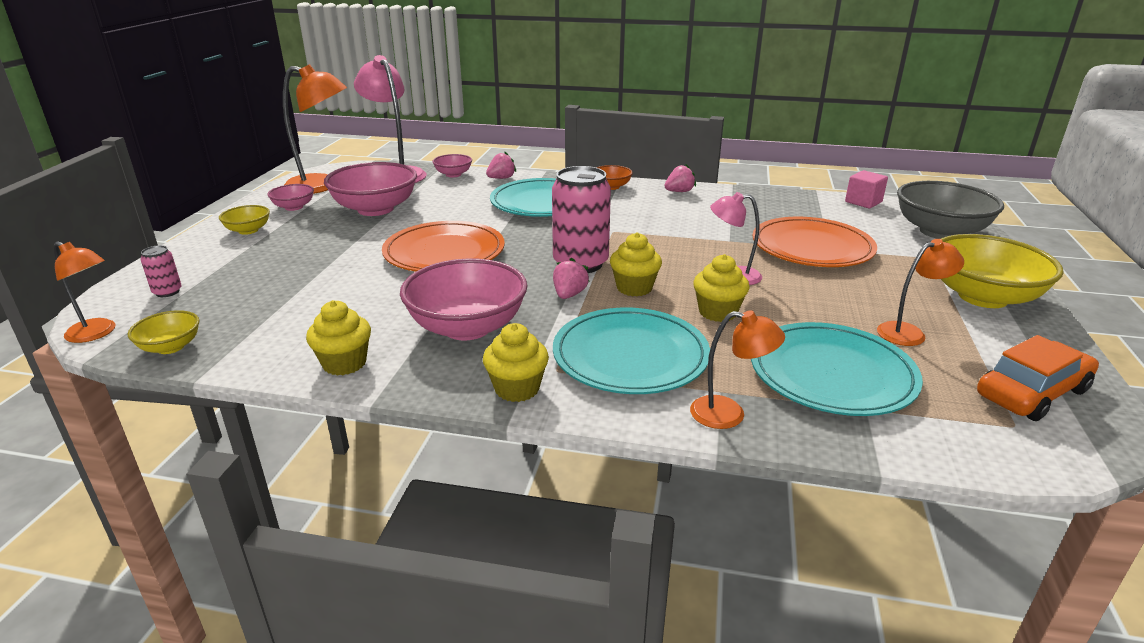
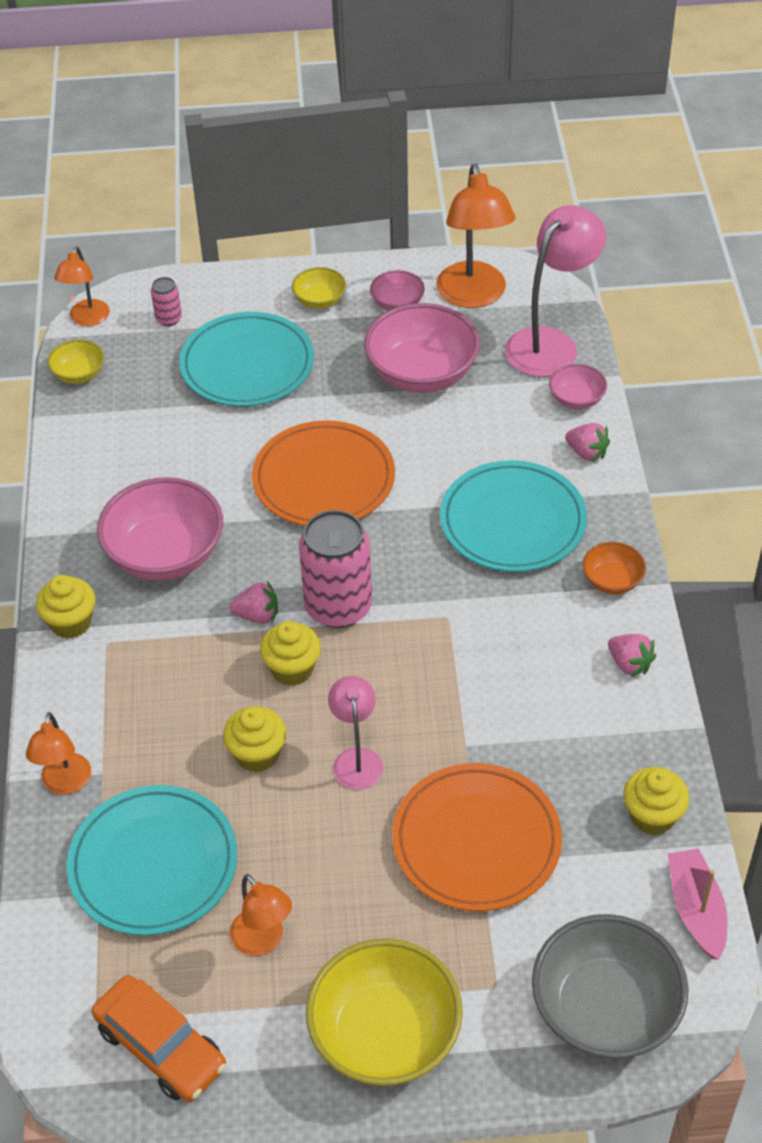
camera: 75 degrees right, 20 degrees up
yellow cupcake [306,300,371,376] -> yellow cupcake moved to [623,767,689,835]
turquoise plate [553,308,710,394] -> turquoise plate moved to [179,312,314,407]
pink cube [845,170,888,208] -> pink boat [668,848,727,960]

